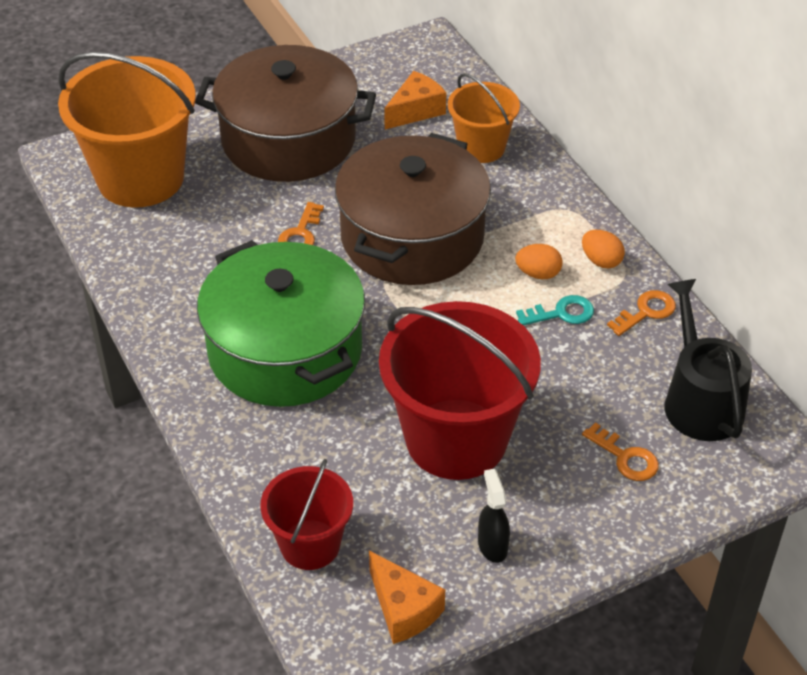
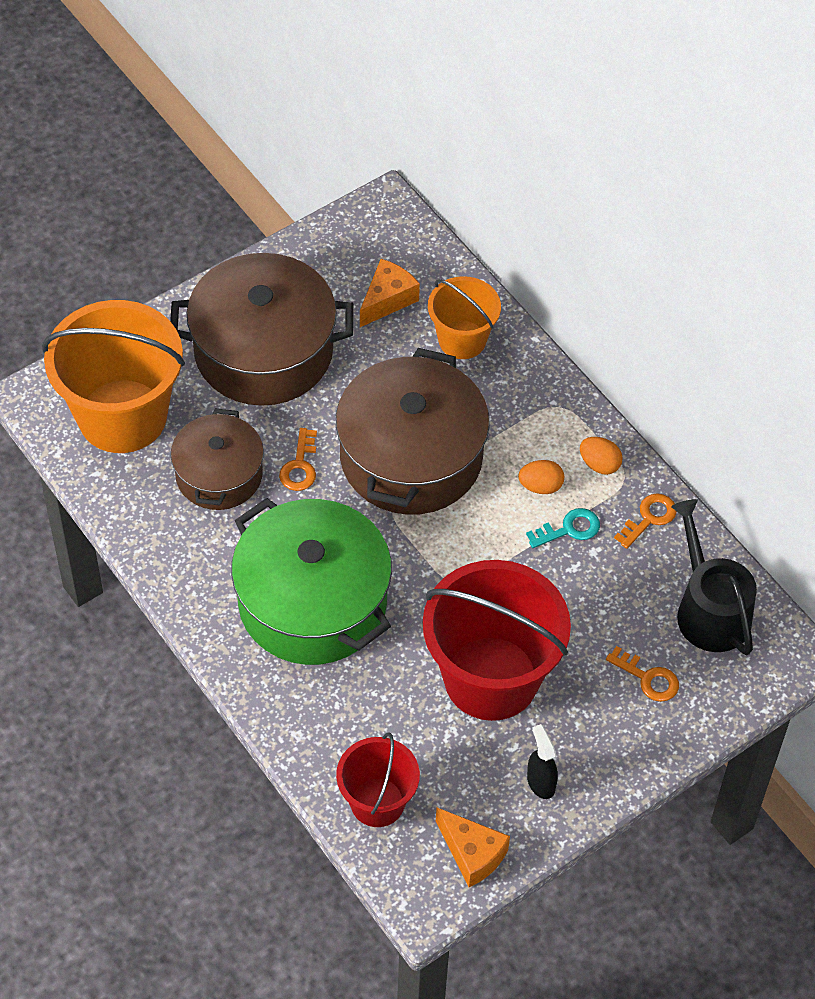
camera: 10 degrees left, 10 degrees up
none -> brown pot [171,408,264,510]

